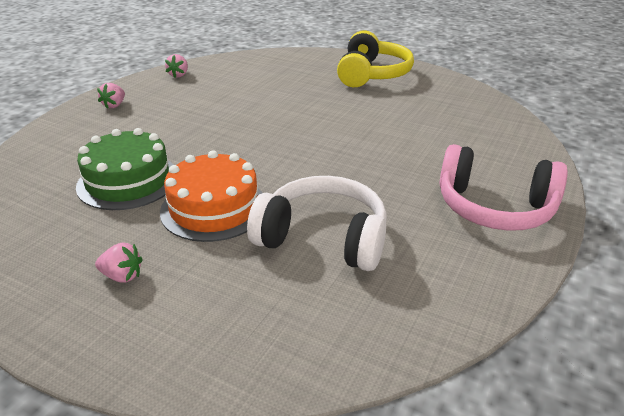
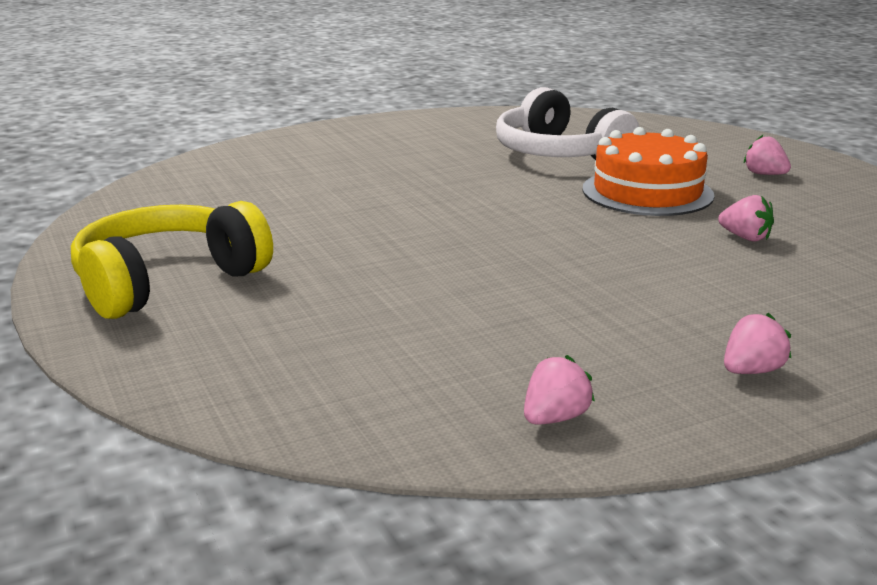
camera: 145 degrees left, 10 degrees down
green cake [76,128,174,210] -> pink strawberry [718,195,774,242]
pink headphones [440,144,568,231] -> none

